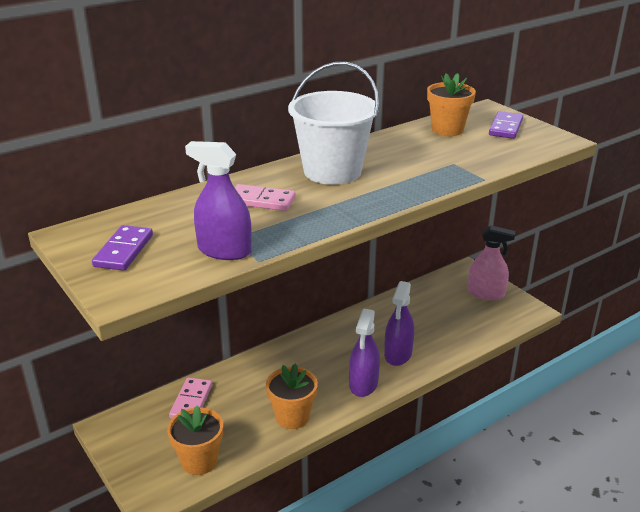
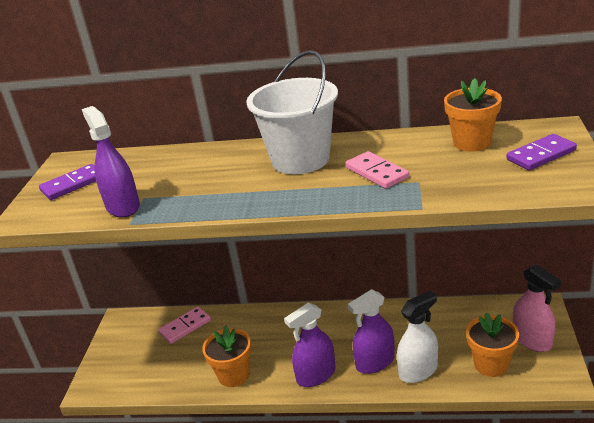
camera: 45 degrees right, 0 degrees up
orange flower pot [167,405,223,475] -> orange flower pot moved to [466,313,519,377]
pink domino [234,184,296,211] -> pink domino moved to [345,151,409,189]
none -> white spray bottle [397,291,438,383]

